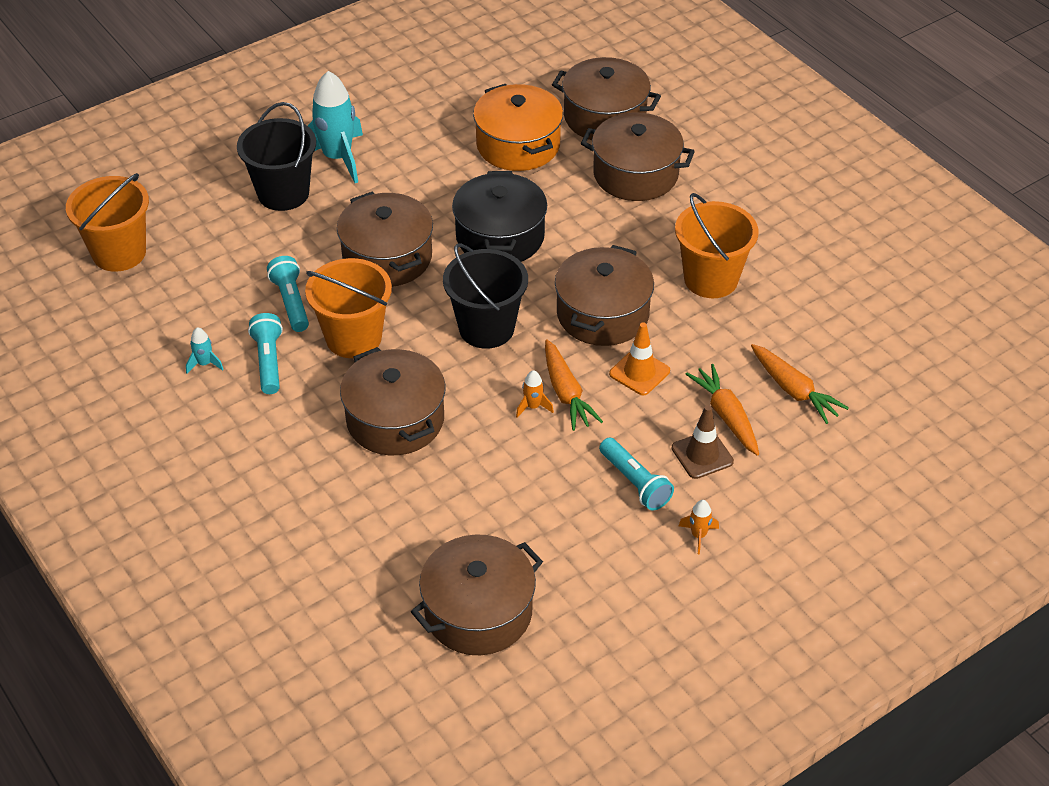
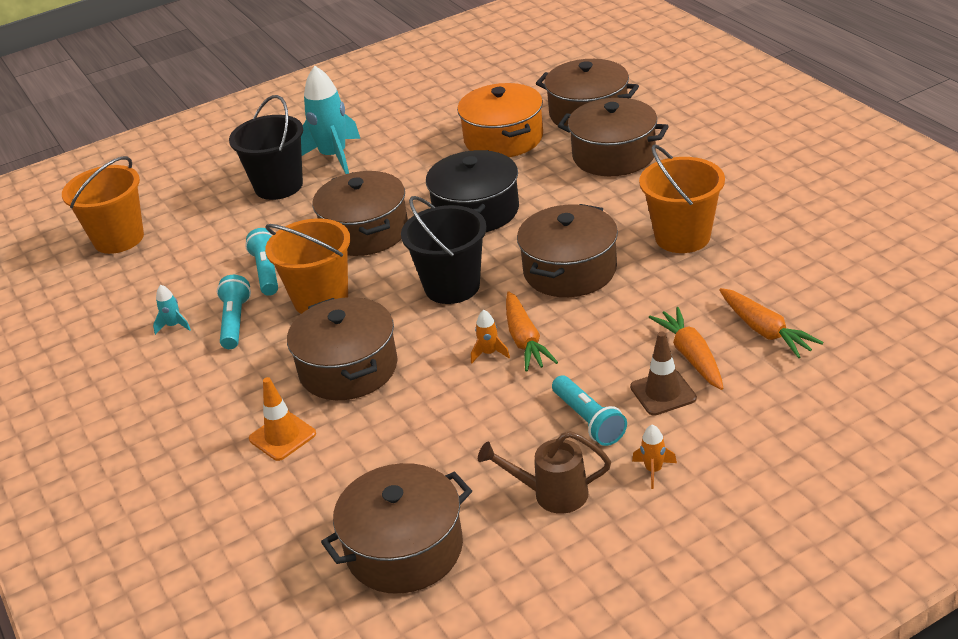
camera: 10 degrees right, 10 degrees down
orange traffic cone [609,322,670,395] -> orange traffic cone moved to [249,377,316,461]
none -> brown watering can [478,431,611,514]

